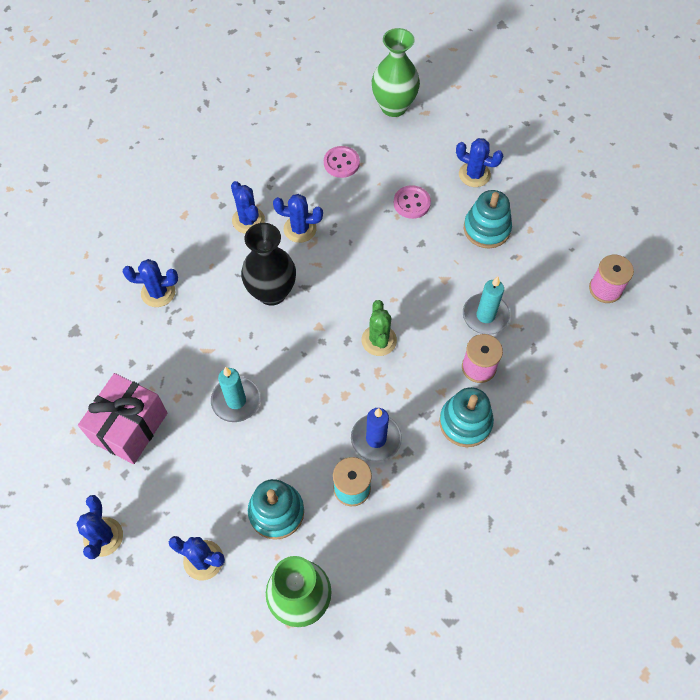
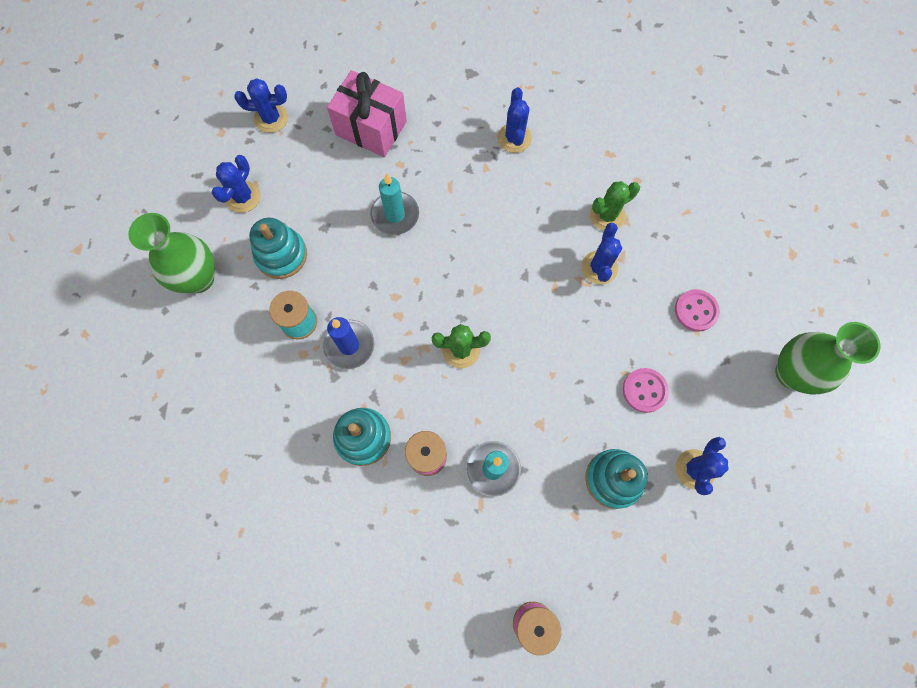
camera: 90 degrees right, 10 degrees up
blue cactus [231,181,265,234] -> green cactus [590,181,640,231]
black vase [241,223,296,306] -> none

